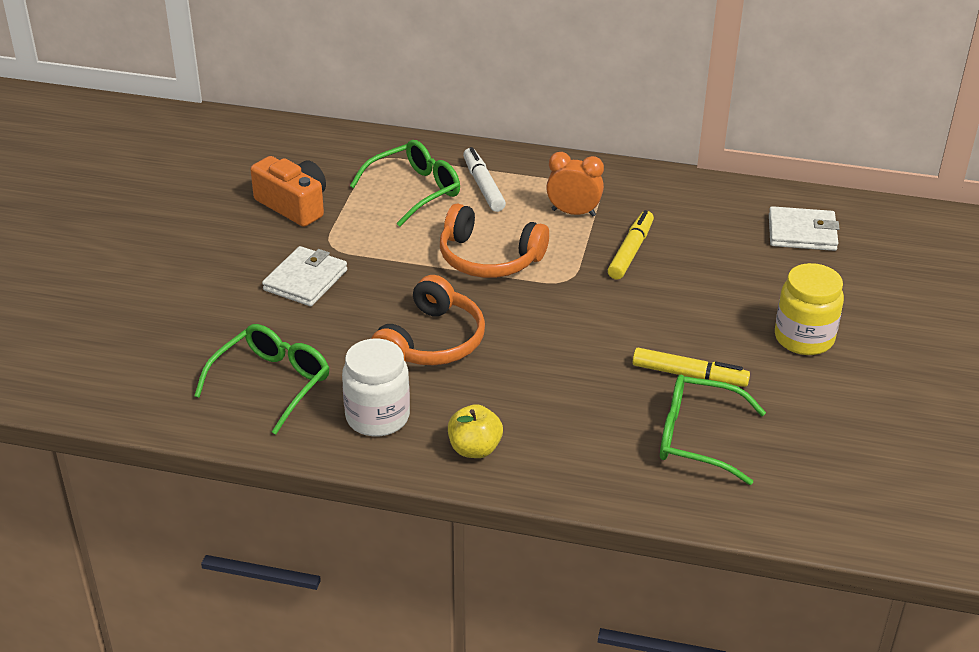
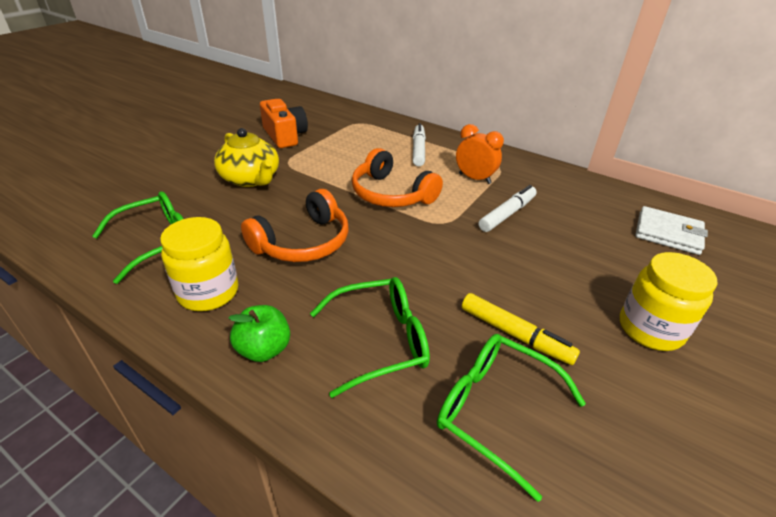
camera: 20 degrees right, 0 degrees up
white wallet [262,246,347,306] -> yellow teapot [214,128,279,187]
white jar [342,339,410,437] -> yellow jar [160,217,238,311]
green glasses [350,140,460,227] -> green glasses moved to [310,277,430,398]
yellow apple [448,404,503,458] -> green apple [228,305,290,362]
yellow marker [608,210,654,280] -> white marker [478,185,537,232]

